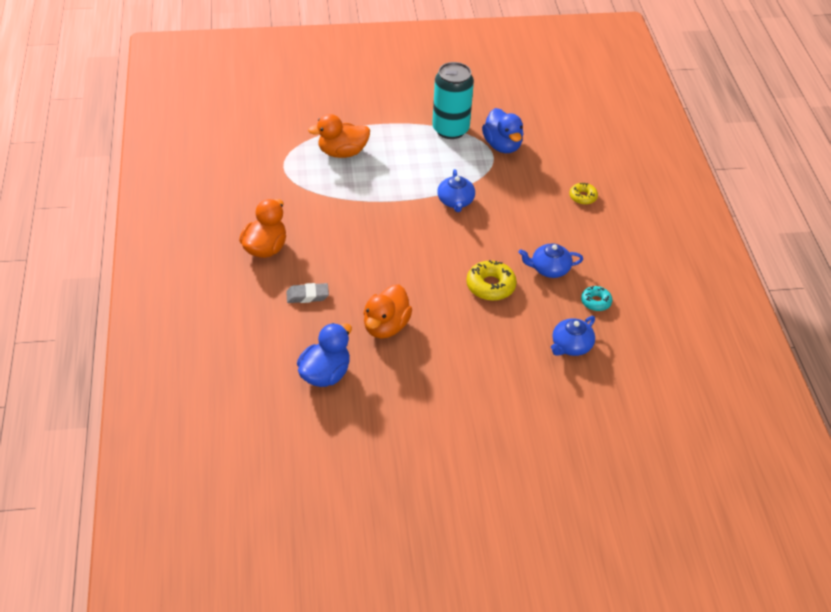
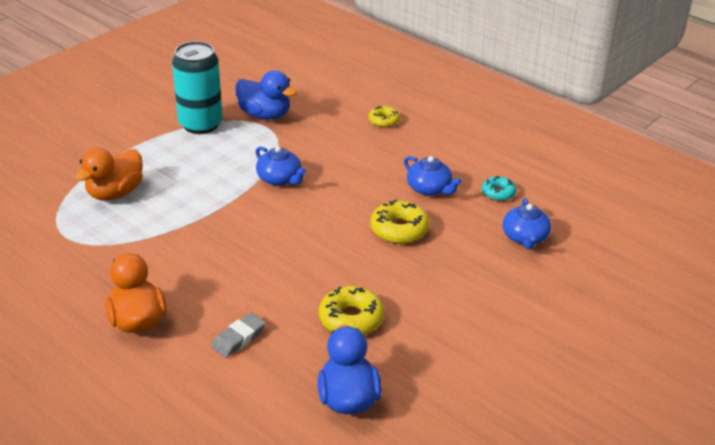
camera: 40 degrees left, 10 degrees down
orange duck [363,284,412,338] -> yellow donut [319,286,384,335]
blue teapot [519,244,583,278] -> blue teapot turned 90 degrees counterclockwise [404,156,462,196]

